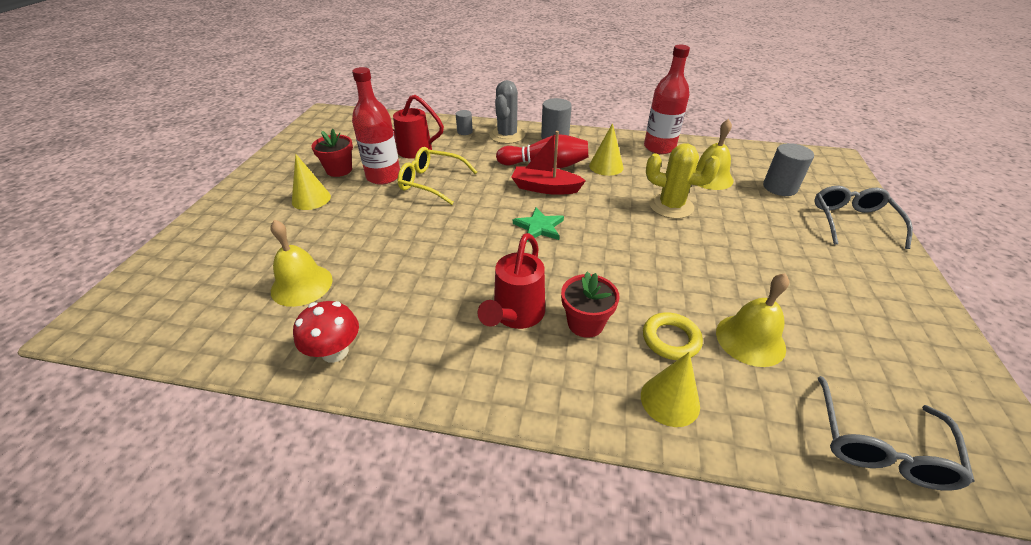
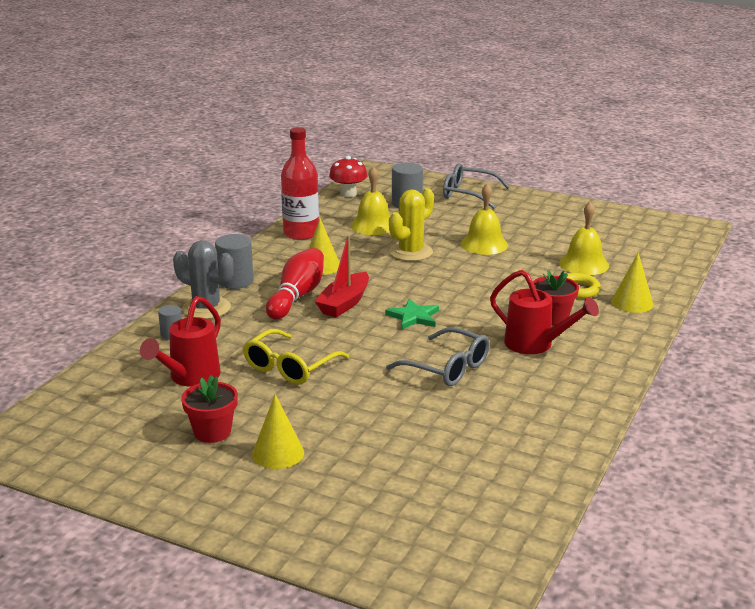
camera: 75 degrees left, 15 degrees down
yellow bell [270,220,333,307] -> yellow bell moved to [461,184,508,255]
red mushroom [293,301,359,363] -> red mushroom moved to [329,156,367,197]
red bottle [352,67,400,185] -> none
grey glasses [818,376,974,490] -> grey glasses moved to [386,327,490,386]

